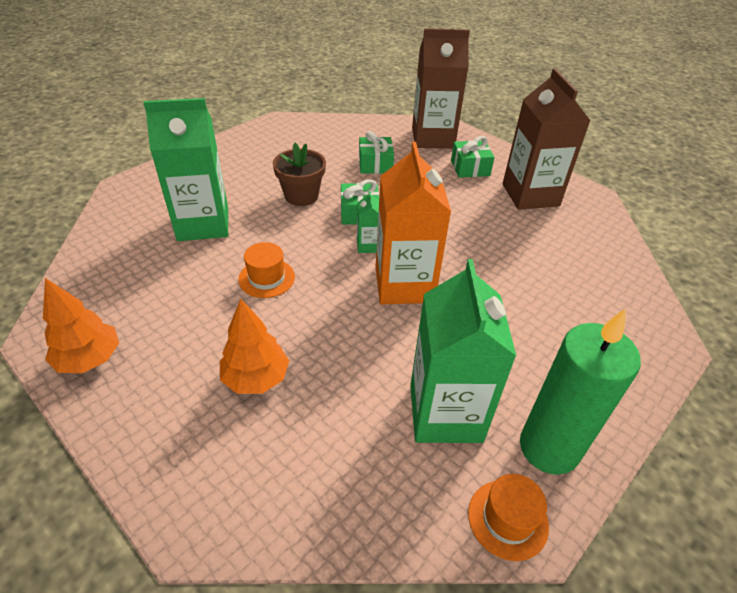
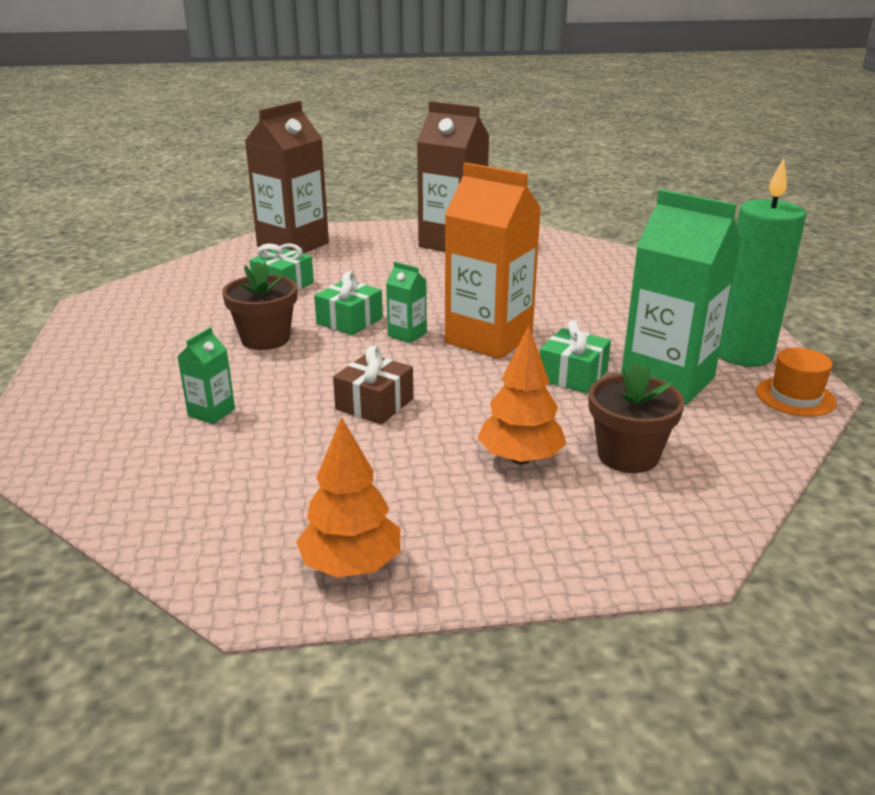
camera: 50 degrees left, 15 degrees down
green carton [143,98,228,241] -> green carton [177,327,235,424], size x0.44
orange hat [238,242,295,298] -> brown gift [333,346,413,424]
green gift [451,136,495,178] -> green gift moved to [539,320,611,394]
none -> brown flower pot [589,361,685,473]

